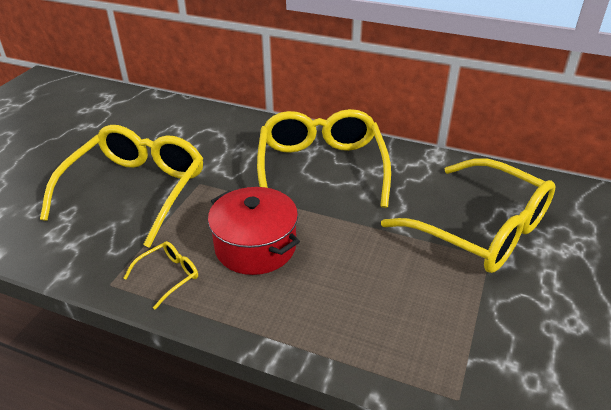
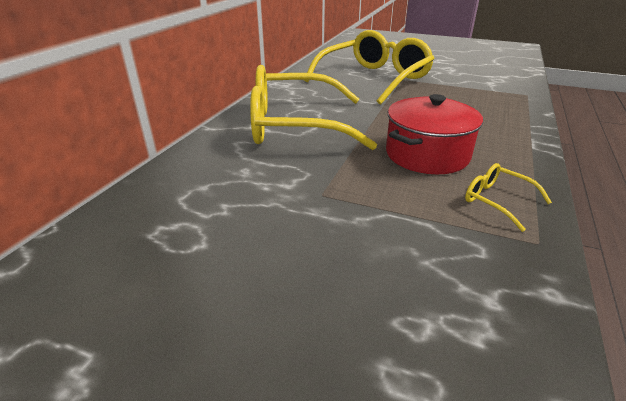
camera: 90 degrees left, 5 degrees down
yellow glasses [40,125,203,248] -> none

